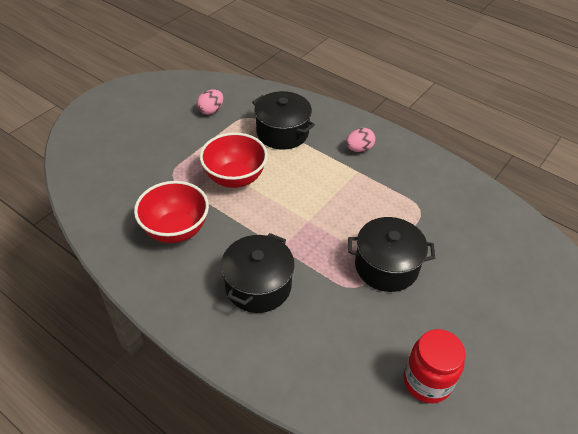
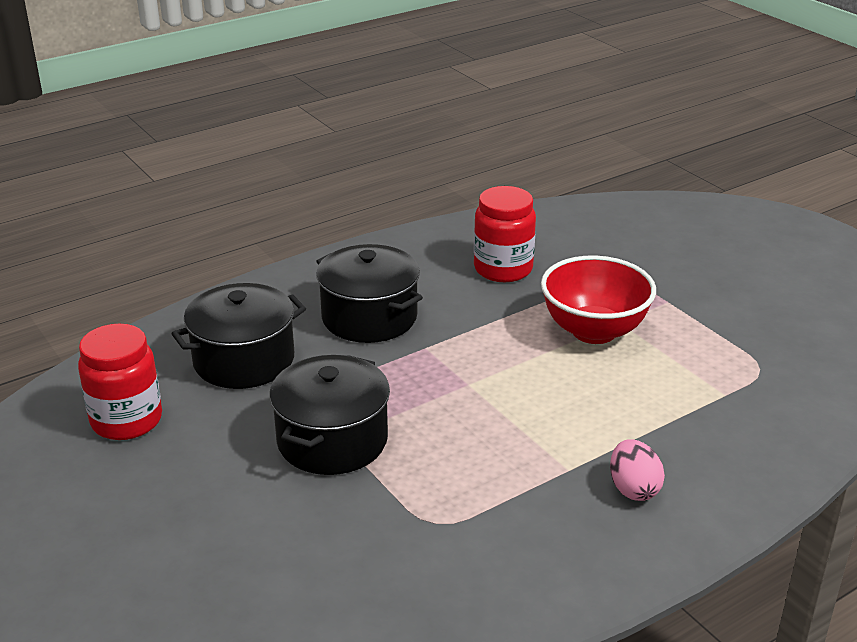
camera: 110 degrees right, 15 degrees down
red bowl [134,181,209,243] -> red jar [474,186,536,282]
pink egg [197,90,223,115] -> none
black pot [252,91,315,150] -> black pot moved to [171,283,306,389]

